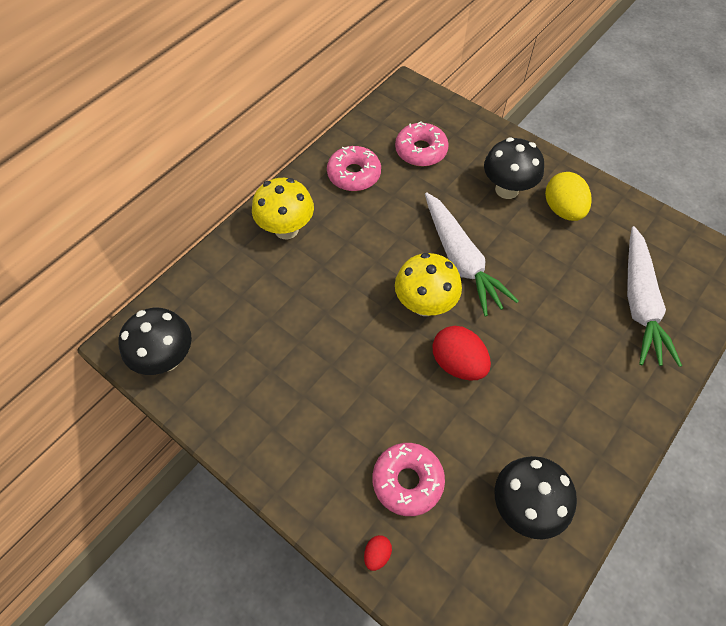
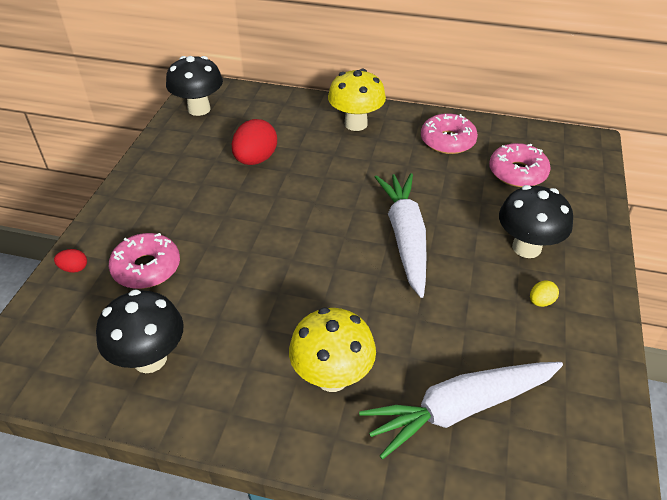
camera: 65 degrees right, 15 degrees down
yellow mushroom [395,253,462,316] -> yellow mushroom moved to [289,308,376,392]
white carrot [425,192,519,317] -> white carrot turned 135 degrees clockwise [375,173,426,298]
red egg [433,326,491,381] -> red egg moved to [232,119,277,165]
yellow egg [545,172,592,221] -> yellow egg [530,280,559,307], size x0.47

